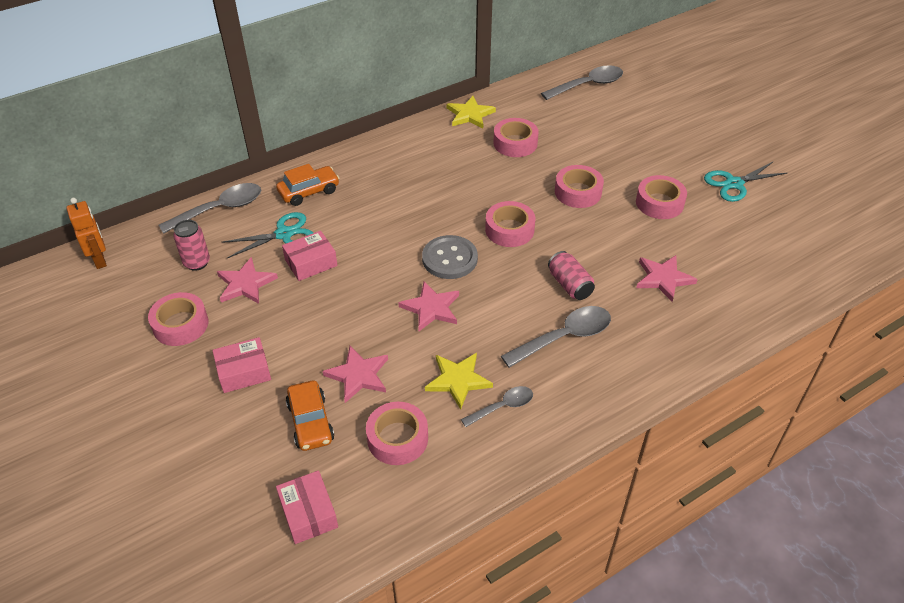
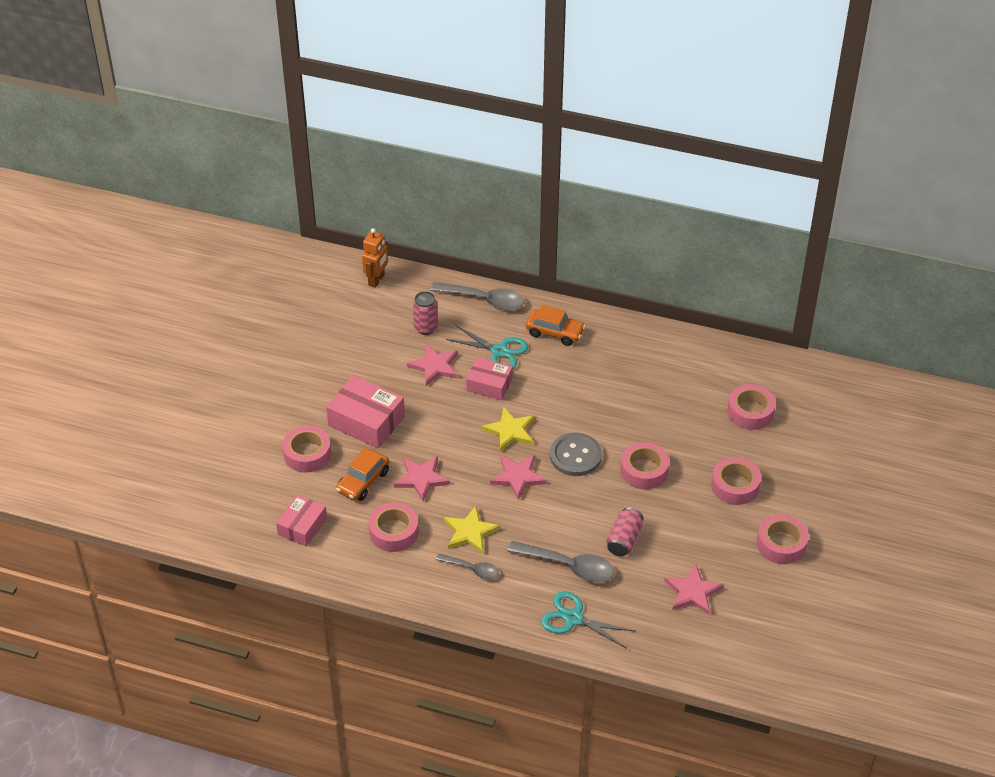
camera: 50 degrees right, 0 degrees up
pink tape [148,292,208,346] -> pink tape moved to [283,426,331,473]
pink box [212,337,271,393] -> pink box [326,375,405,449], size x1.55
yellow star [447,96,496,128] -> yellow star moved to [482,407,535,452]
grey spoon [541,65,623,100] -> none
turquoise scissors [704,162,787,202] -> turquoise scissors moved to [541,591,635,649]

